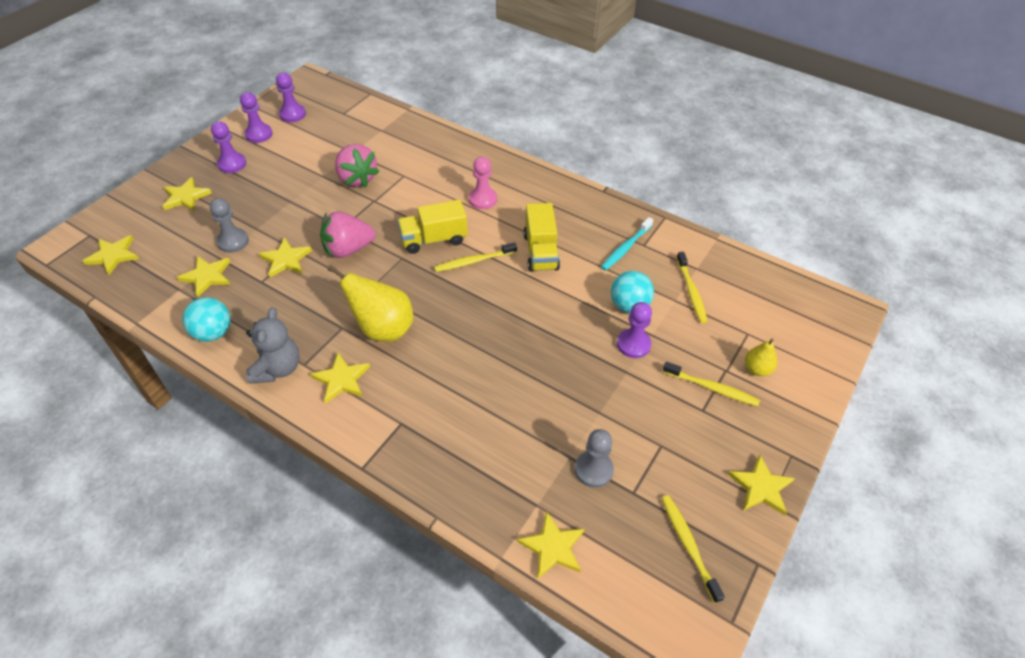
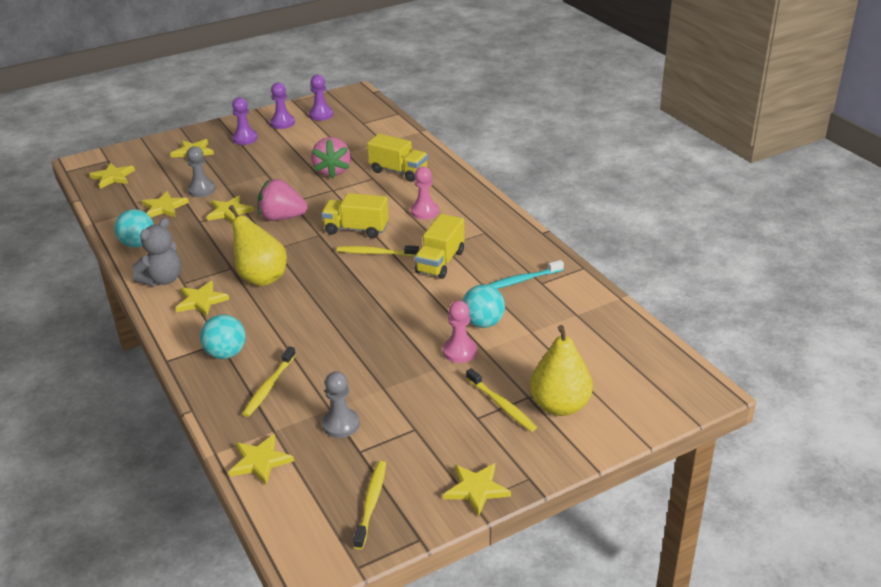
camera: 30 degrees right, 15 degrees down
purple pawn [617,302,652,358] -> pink pawn [443,301,477,363]
yellow toothbrush [677,252,708,323] -> yellow toothbrush moved to [243,346,296,417]
yellow pear [745,338,777,376] -> yellow pear [530,325,593,416], size x1.88
none -> turquoise ball [200,315,246,359]
none -> yellow truck [367,134,428,182]

